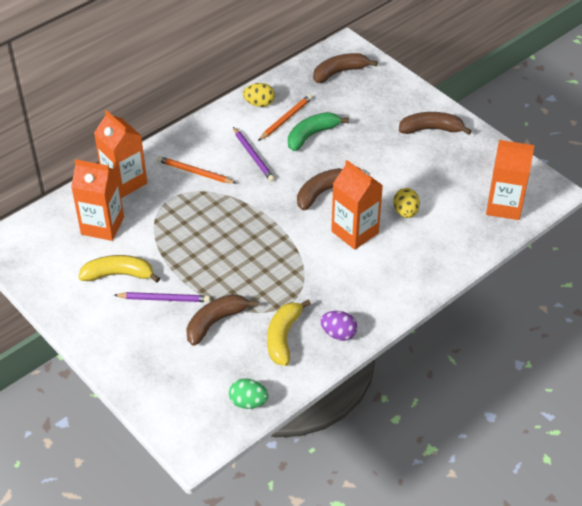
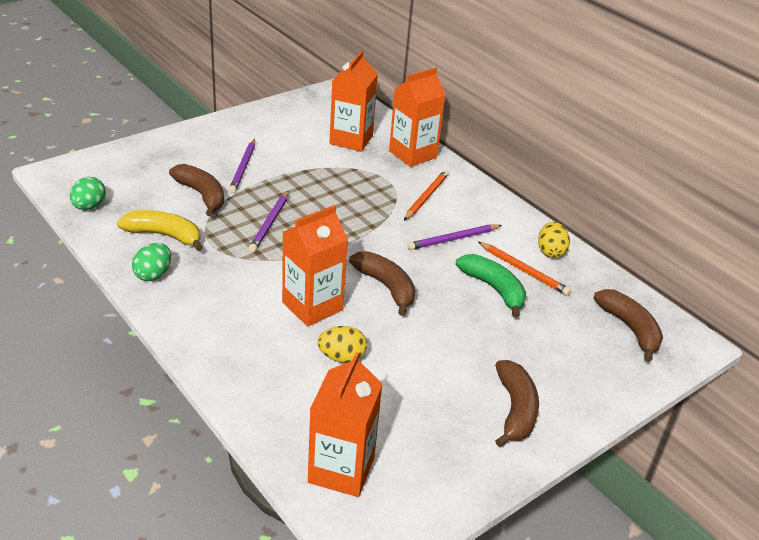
camera: 90 degrees right, 10 degrees down
yellow banana [78,255,160,282] -> none
purple egg [320,311,358,341] -> green egg [132,243,171,281]
none -> purple pencil [249,191,289,252]

